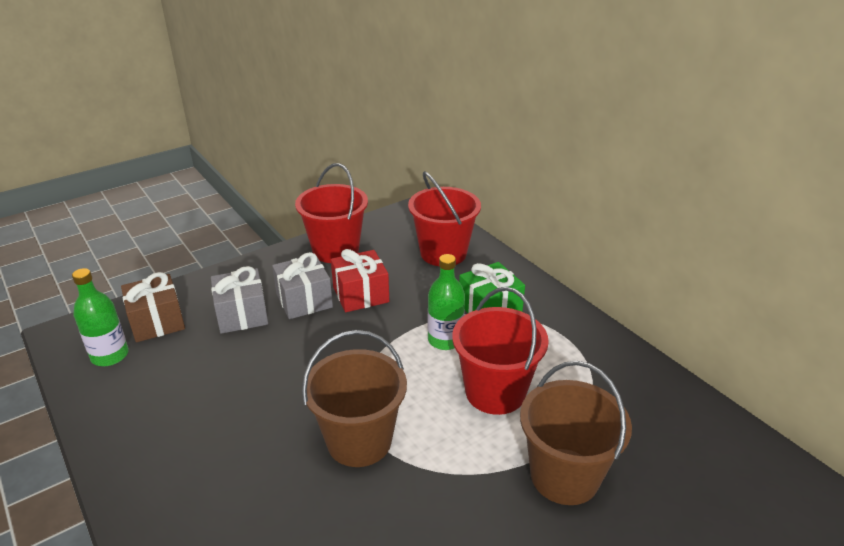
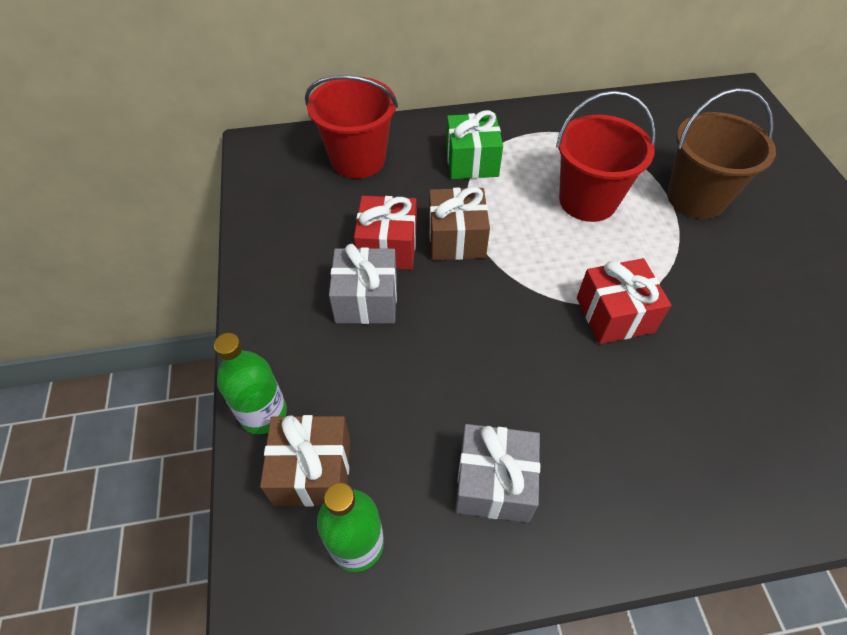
camera: 65 degrees left, 20 degrees up
grey gift [211,266,268,334] -> grey gift moved to [455,424,540,522]
red bucket [295,163,368,263] -> none
brown bucket [302,330,407,467] -> red gift [577,258,671,344]
green bottle [428,254,465,350] -> green bottle moved to [214,333,287,434]
none -> brown gift [429,187,490,260]

